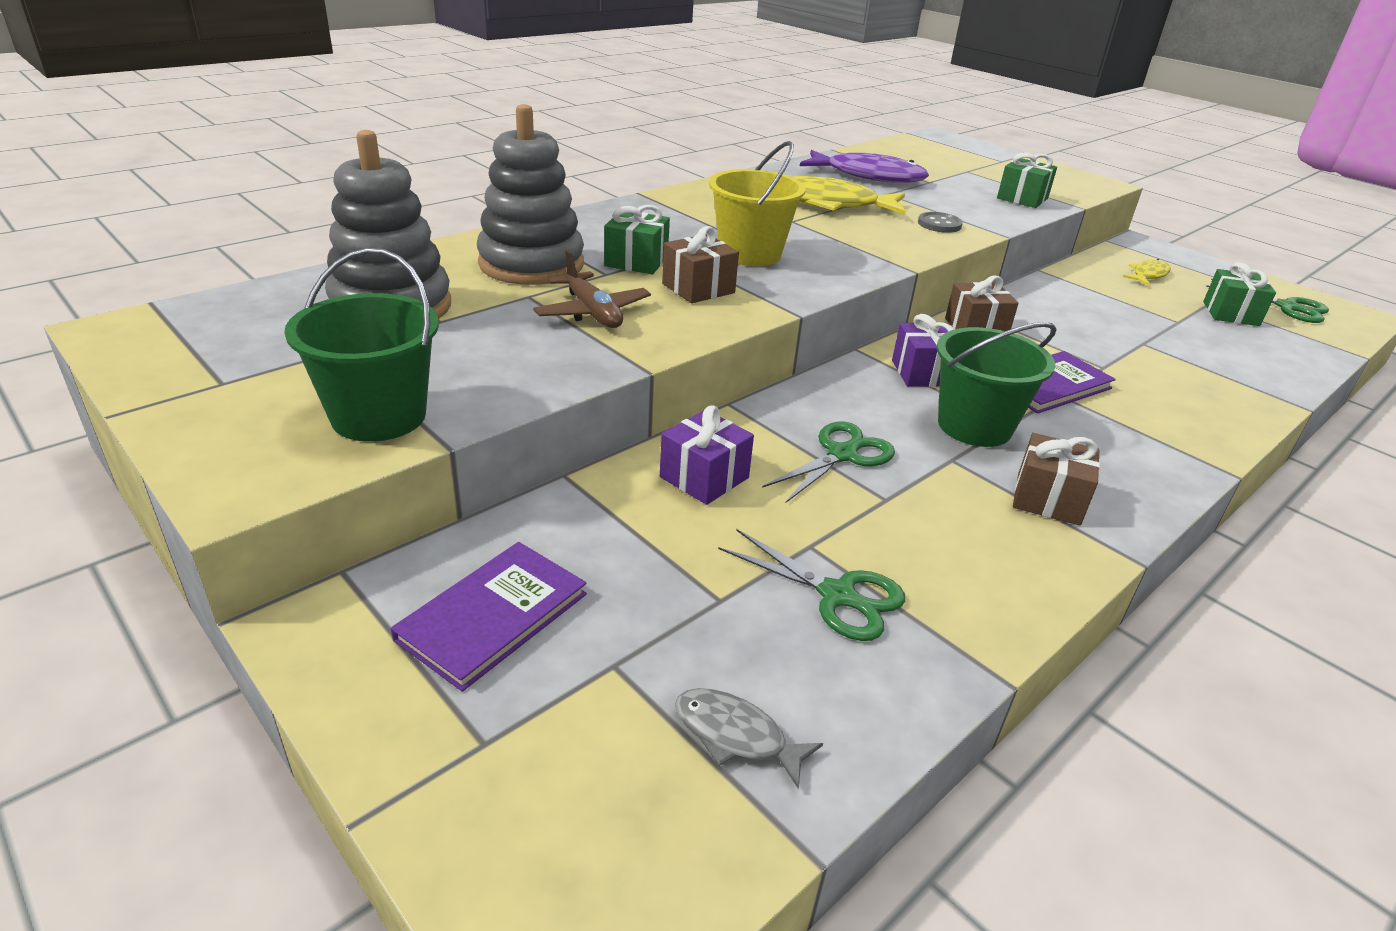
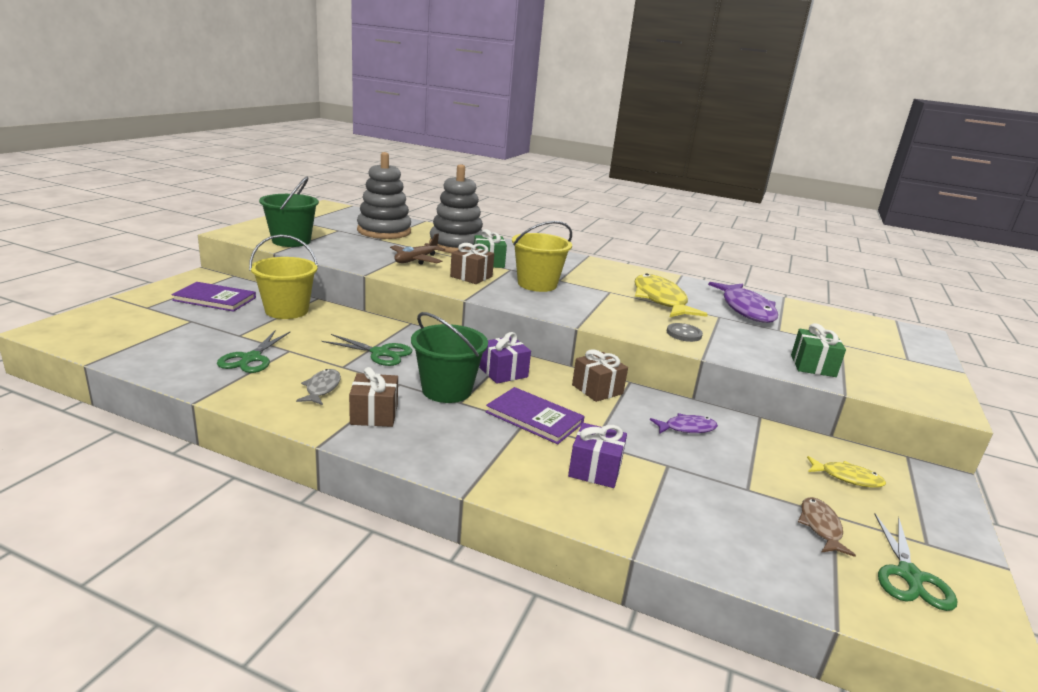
camera: 65 degrees right, 10 degrees down
purple gift [660,405,754,505] -> purple gift moved to [568,423,627,488]
grey fish [675,688,823,789] -> grey fish moved to [296,369,341,405]
green gift [1203,262,1276,326] -> brown fish [798,497,856,557]
none -> yellow bucket [249,234,318,319]
none -> purple fish [650,413,718,434]

